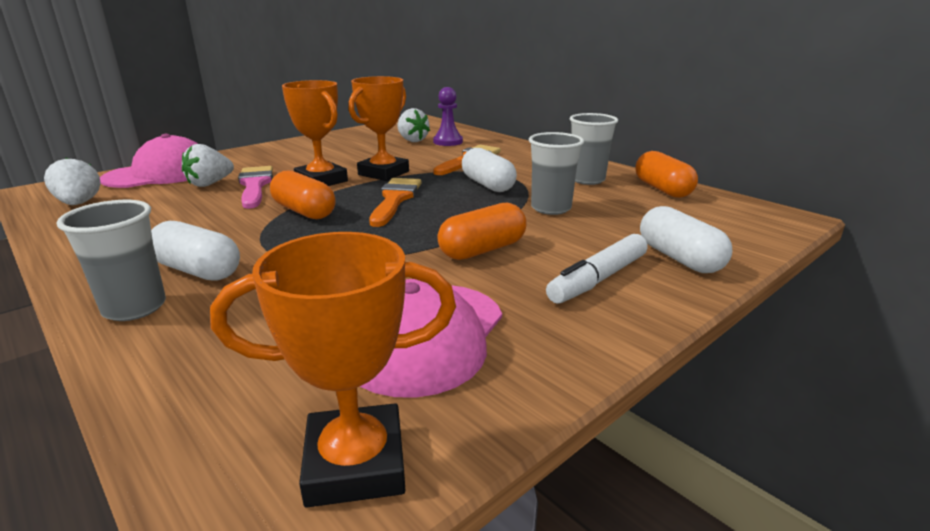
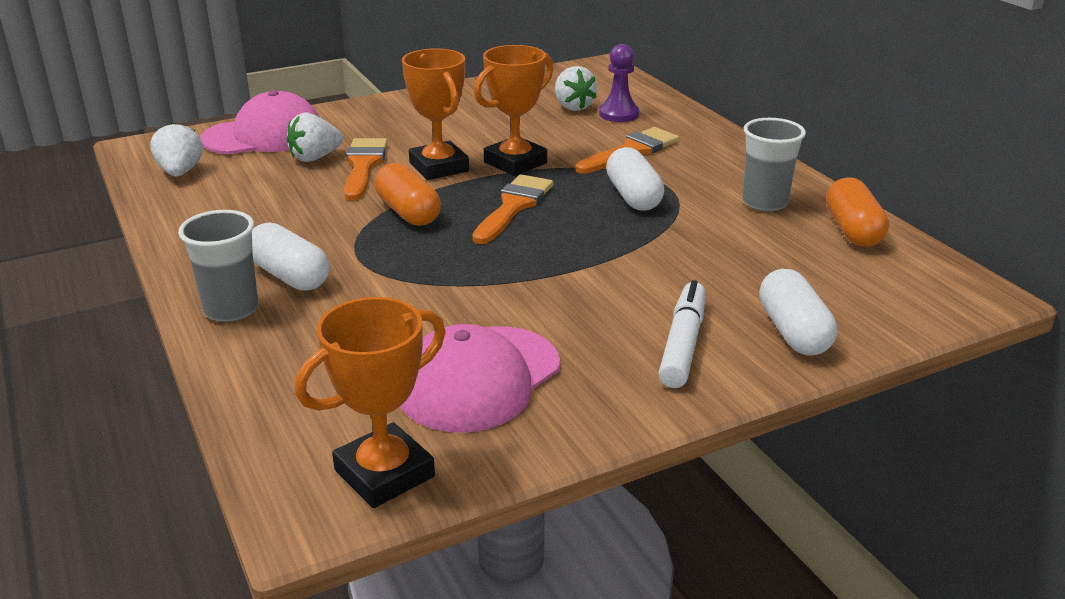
camera: 15 degrees right, 5 degrees up
orange trophy [210,232,456,508] -> orange trophy turned 45 degrees counterclockwise [295,297,445,508]
pink brush [238,166,273,209] -> orange brush [344,138,388,200]
orange capsule [437,203,527,260] -> none
grey cup [529,132,584,215] -> none
white marker [546,234,648,304] -> white marker turned 135 degrees clockwise [658,280,705,388]

